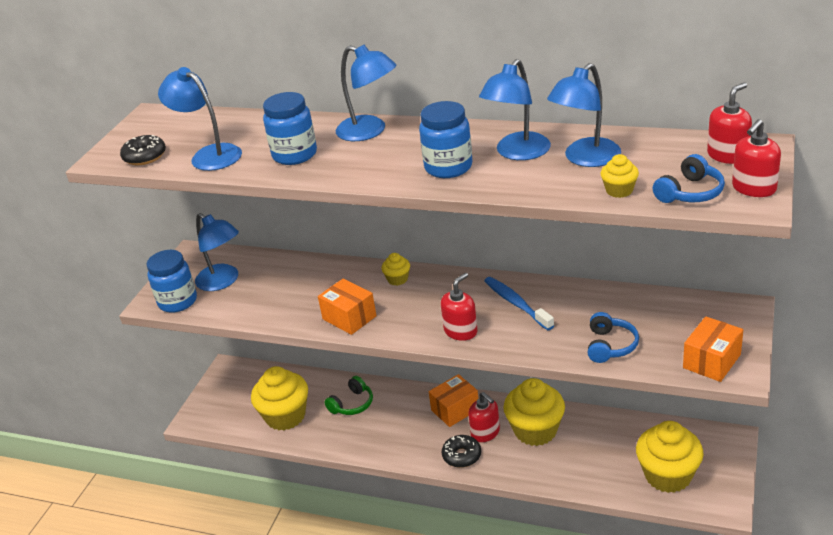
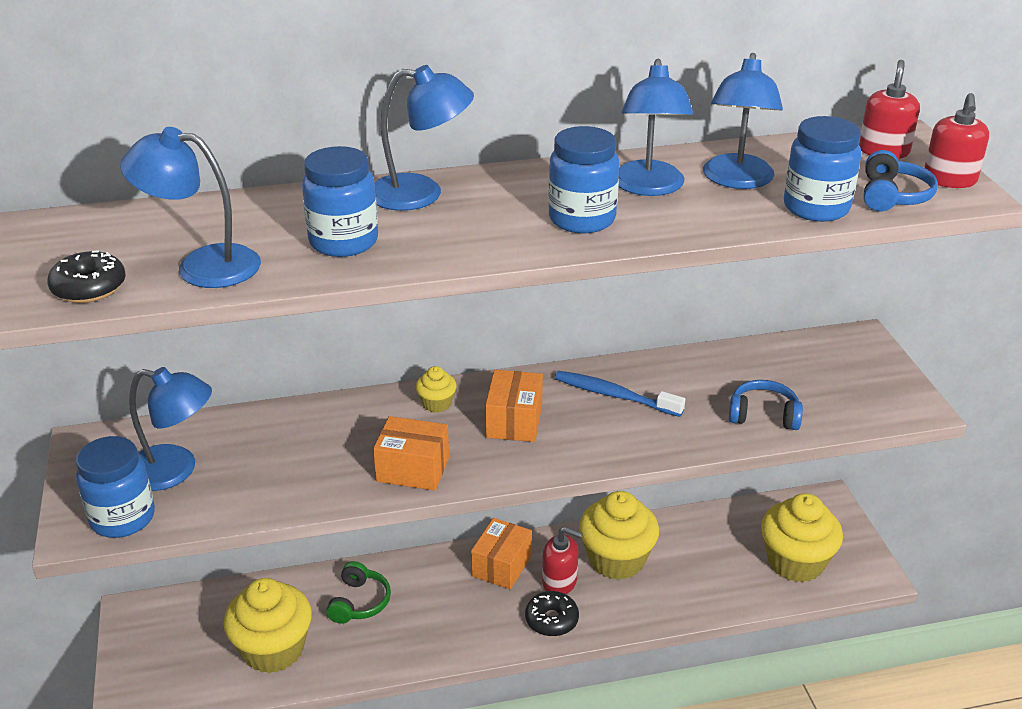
camera: 35 degrees left, 0 degrees up
red soap dispenser [441,273,477,341] -> none
blue headphones [588,312,639,363] -> blue headphones turned 60 degrees counterclockwise [729,380,803,430]
yellow cupcake [601,154,639,198] -> blue jar [784,116,861,222]
orange box [683,316,743,382] -> orange box moved to [485,370,543,442]

